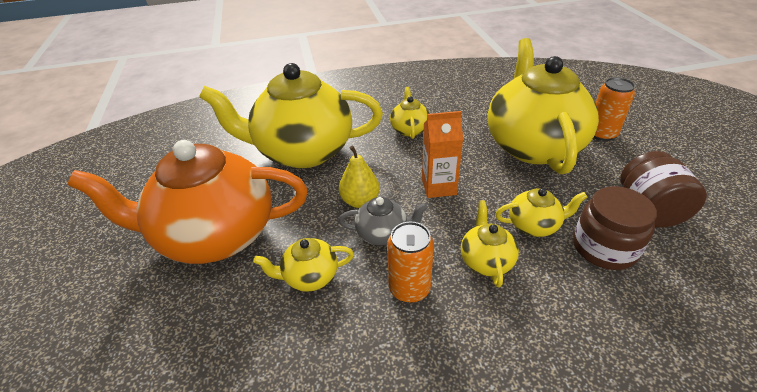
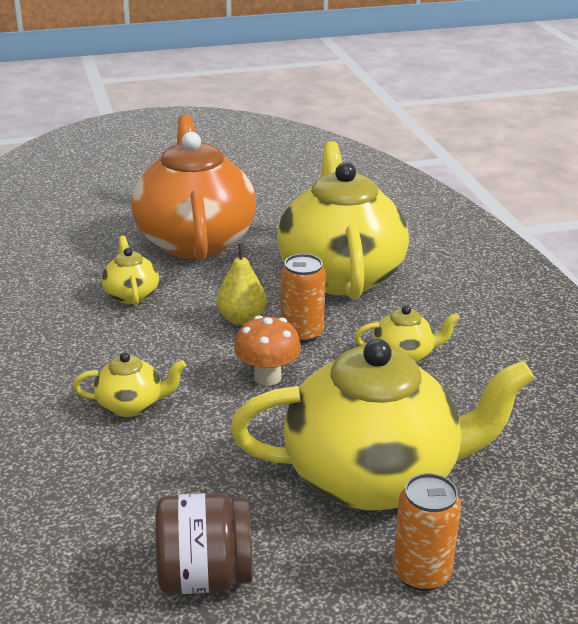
camera: 85 degrees right, 10 degrees down
grey teapot [339,197,428,246] -> none
orange can [387,221,434,303] -> orange can moved to [280,254,326,343]
orange carton [422,111,463,198] -> orange mushroom [234,315,301,386]
yellow teapot [495,188,587,237] -> none
brown jar [573,186,657,270] -> none

